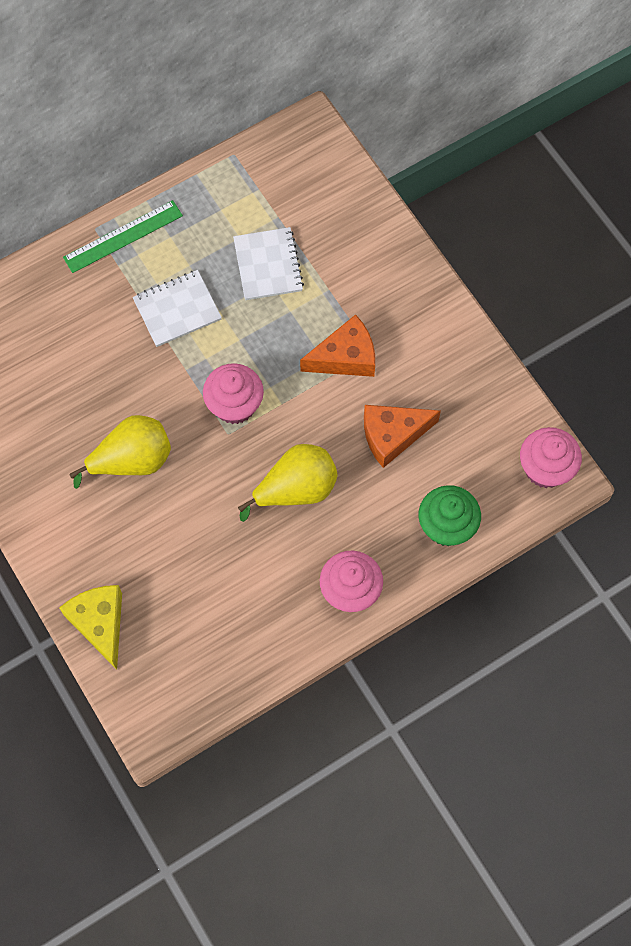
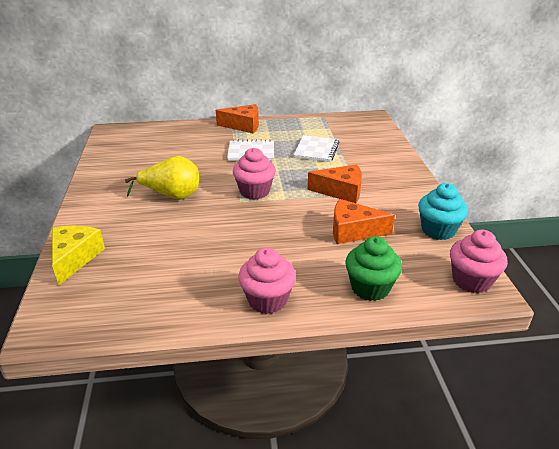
camera: 25 degrees right, 35 degrees down
green ruler [63,200,183,273] -> orange cheese [216,104,259,133]
yellow pear [238,444,338,522] -> none
none -> turquoise cupcake [418,183,468,240]

